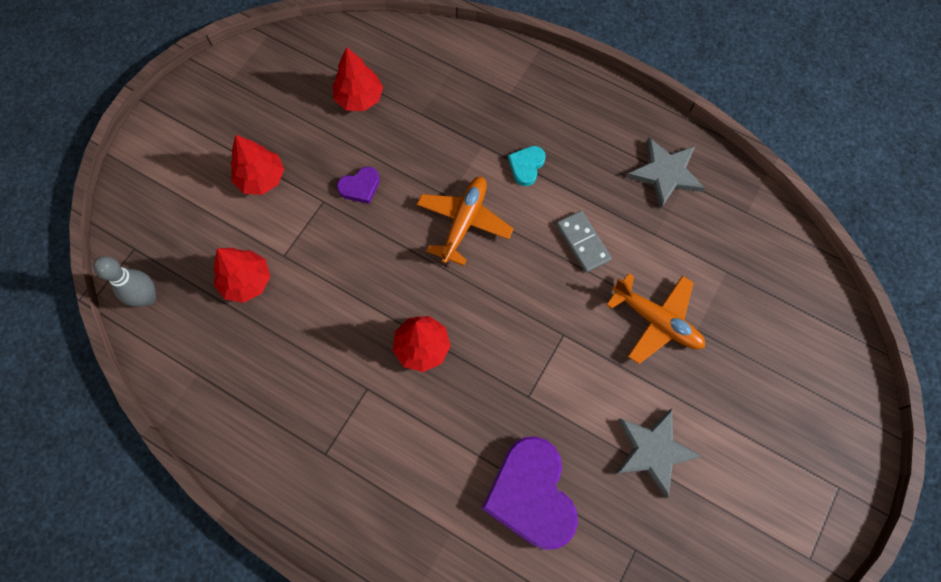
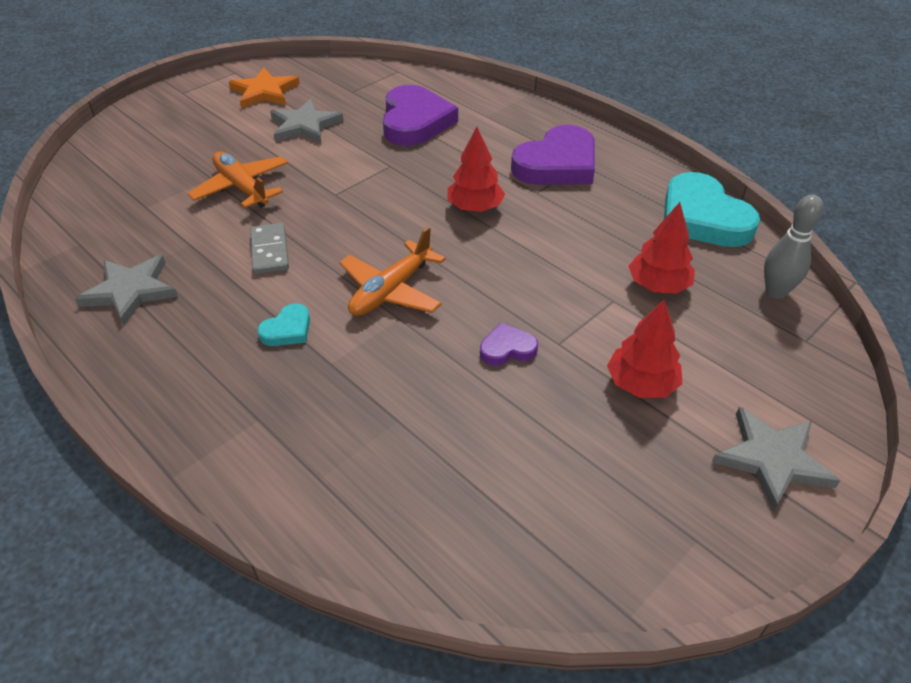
camera: 165 degrees left, 25 degrees down
red tree [332,47,383,111] -> none
none -> orange star [229,68,300,108]
none -> purple heart [511,125,595,185]
none -> turquoise heart [664,172,760,247]
none -> grey star [712,407,840,511]

